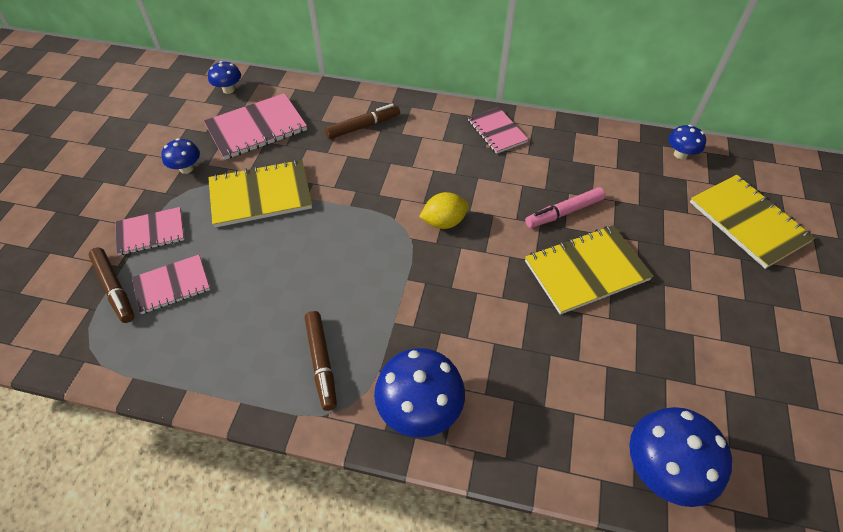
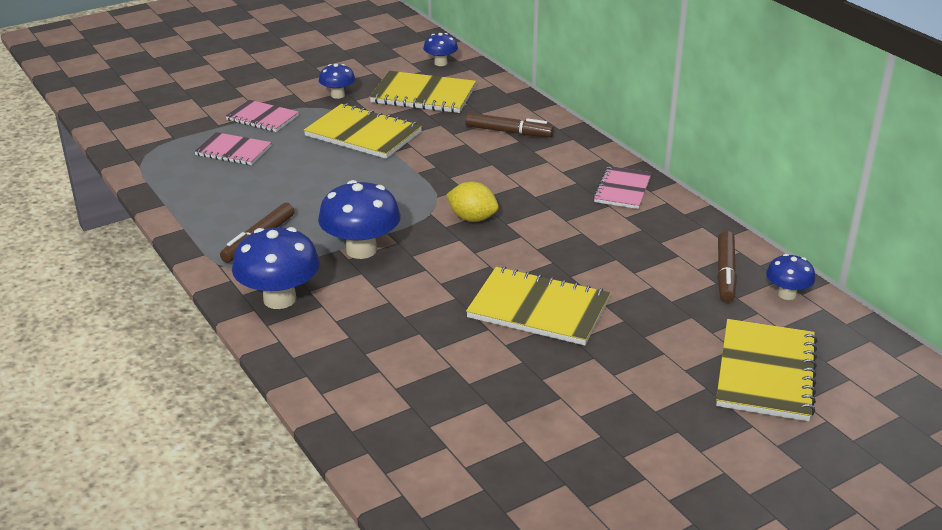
camera: 45 degrees right, 20 degrees down
brown marker [89,248,134,323] -> brown marker moved to [717,231,737,302]
pink notebook [204,93,307,160] -> yellow notebook [370,71,476,113]
pink marker [525,187,605,228] -> none
blue mushroom [629,407,732,507] -> blue mushroom moved to [318,180,401,259]

